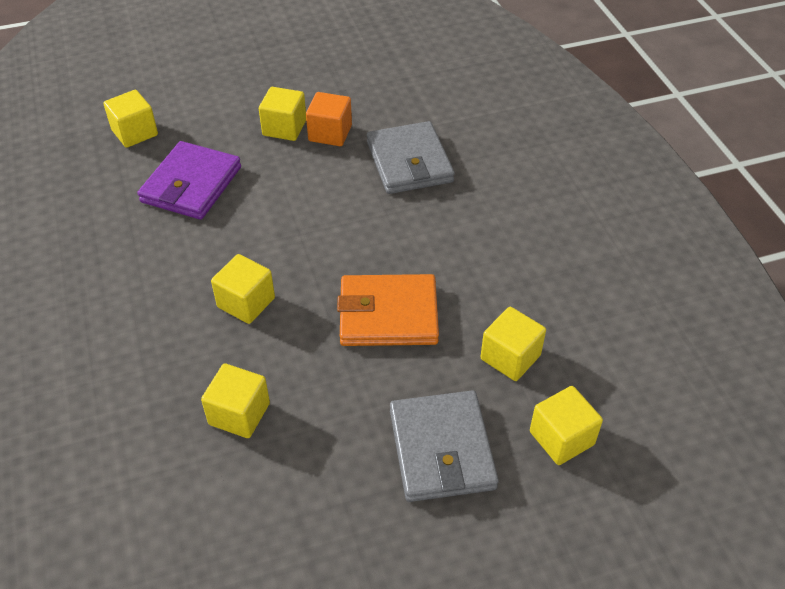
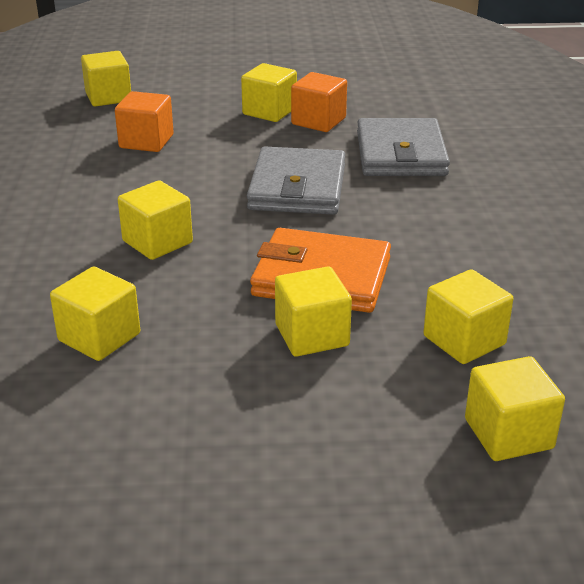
camera: 15 degrees right, 15 degrees down
purple wallet [137,141,241,220] -> orange cube [115,91,174,152]
grey wallet [390,390,499,502] -> grey wallet moved to [247,147,345,215]
none -> yellow cube [275,266,352,357]

